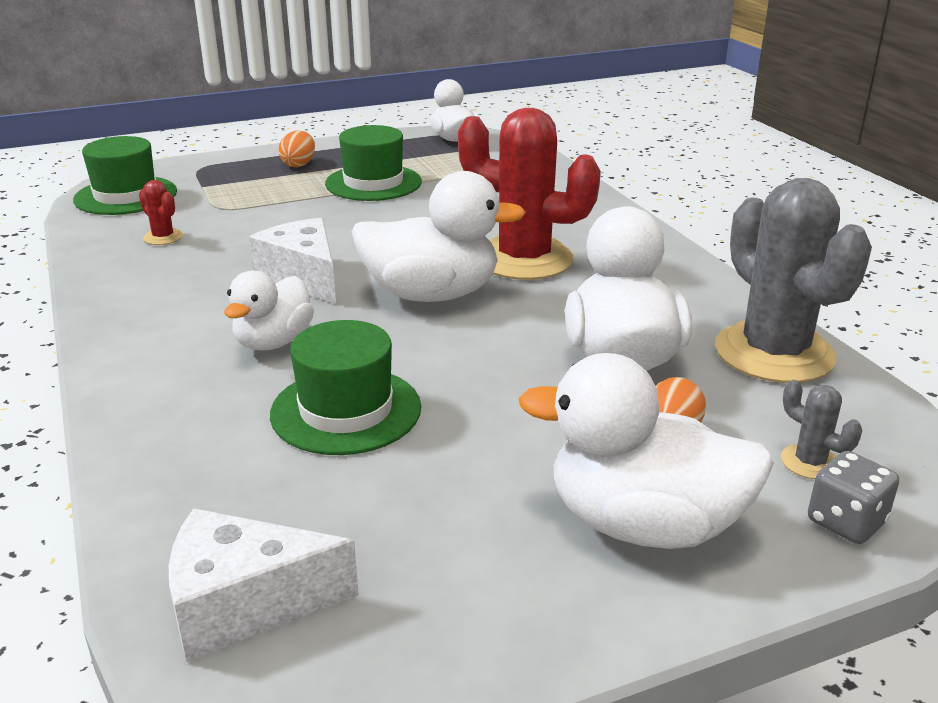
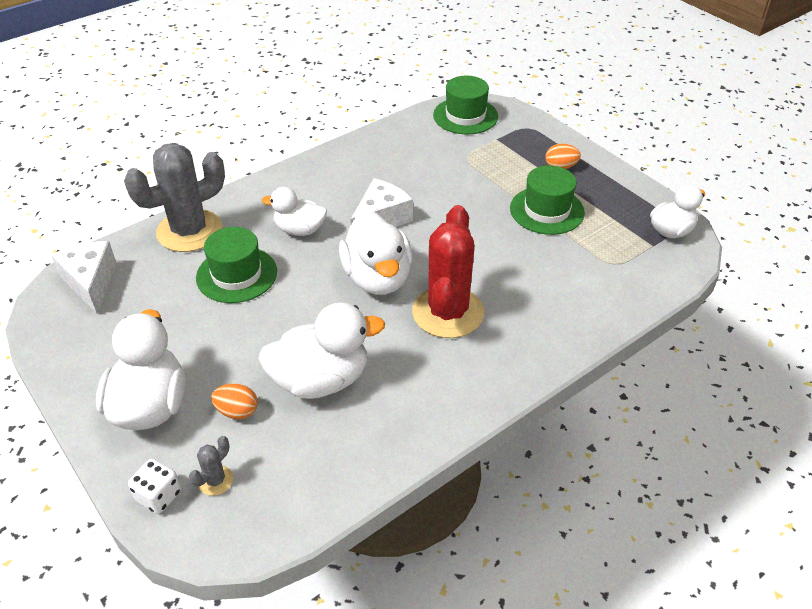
camera: 75 degrees right, 15 degrees up
red cactus [139,180,183,245] -> none
grey cactus [715,178,872,383] -> grey cactus moved to [124,143,225,252]
grey dice [808,451,899,544] -> white dice [128,459,181,514]

